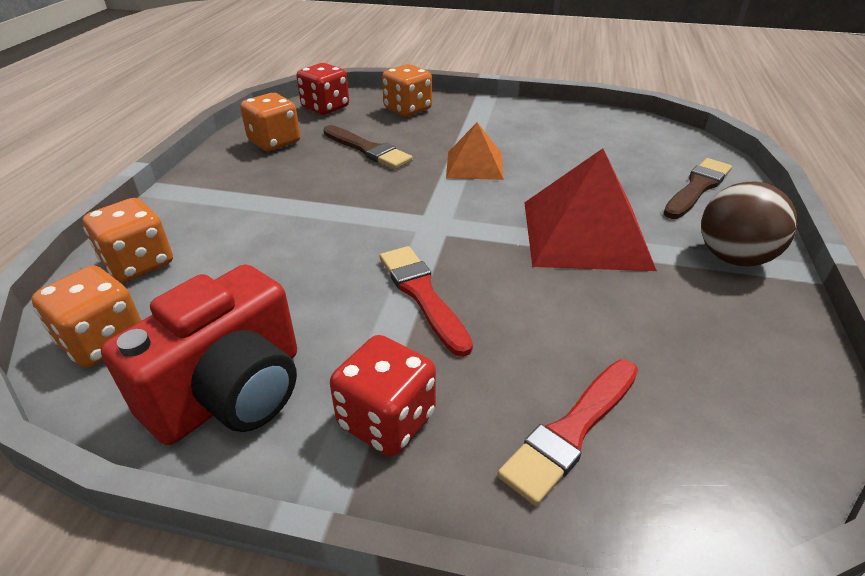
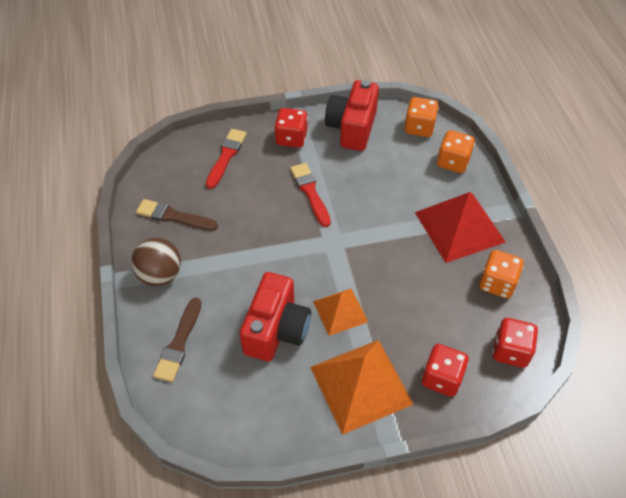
camera: 155 degrees right, 15 degrees up
brown brush [324,125,413,169] -> brown brush moved to [136,199,218,231]
red brush [380,246,473,357] -> red brush turned 150 degrees counterclockwise [290,163,331,227]
orange dice [382,64,432,116] -> red dice [422,344,469,397]
red pyramid [524,148,657,271] -> red pyramid moved to [415,192,506,263]
none -> red camera [240,272,311,361]
none -> orange pyramid [310,340,414,435]

